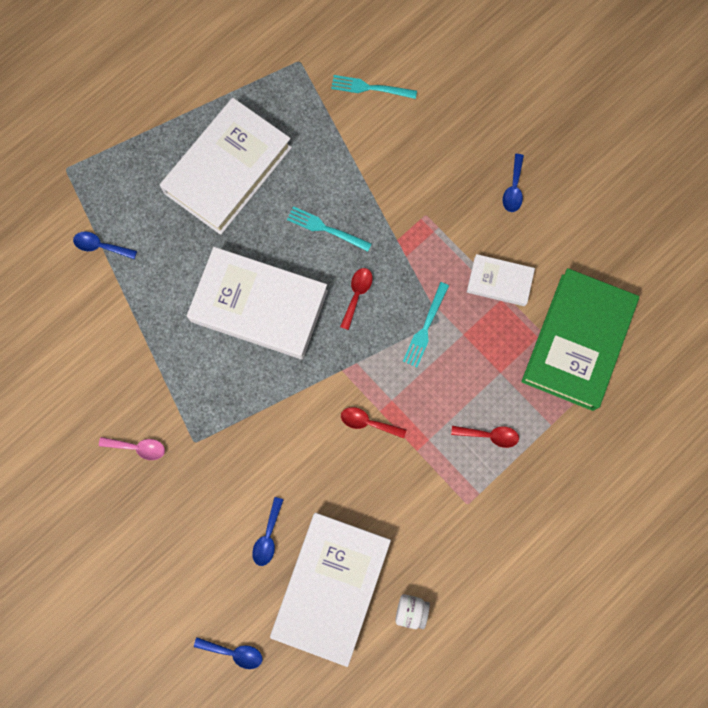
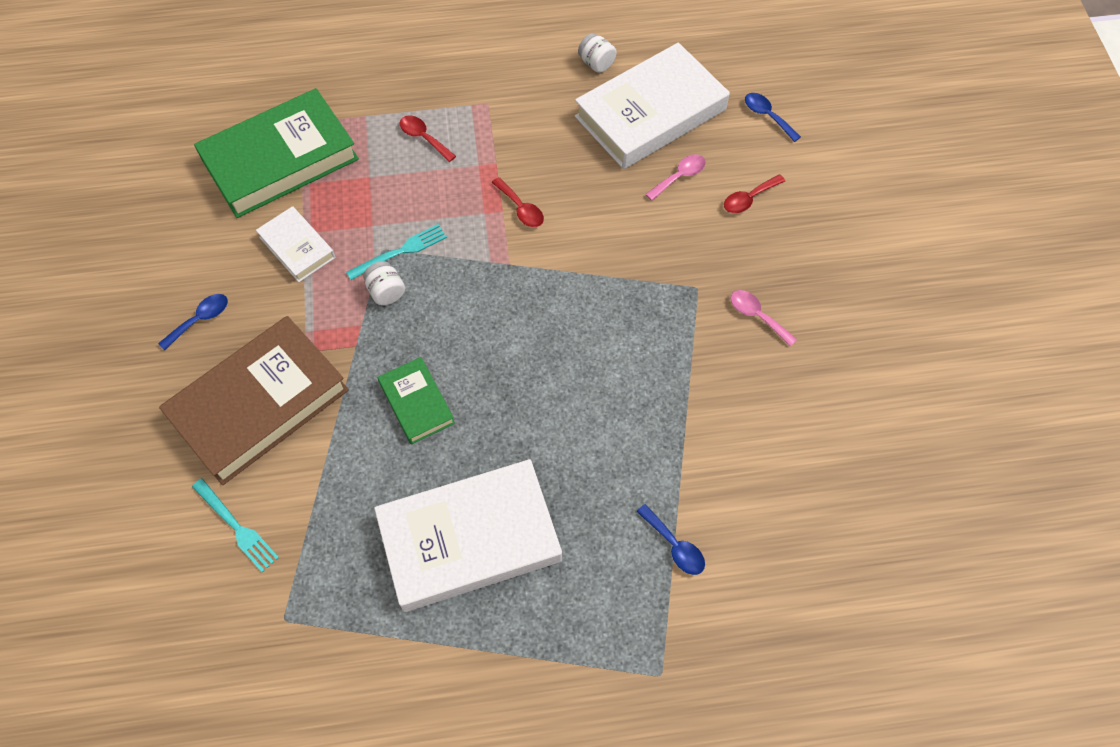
camera: 145 degrees left, 15 degrees down
white book [187,247,328,359] -> none
blue spoon [252,497,284,566] -> pink spoon [645,154,706,201]
turquoise fork [287,206,372,252] -> green book [378,357,455,445]
red spoon [340,268,373,330] -> red spoon moved to [724,174,785,213]
none -> brown book [159,316,349,485]
none -> white jar [363,261,405,305]

